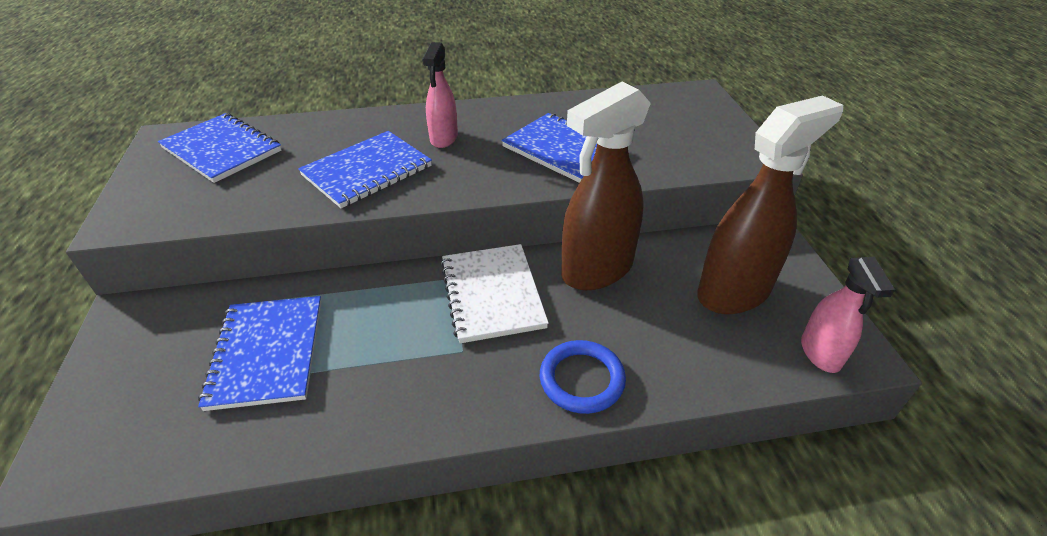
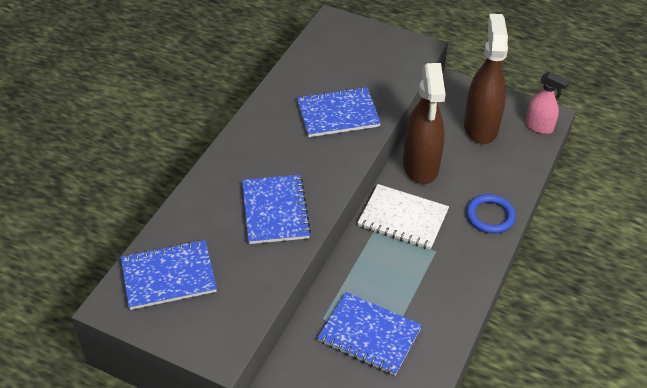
camera: 55 degrees left, 5 degrees up
pink spray bottle [422,42,458,148] -> none

